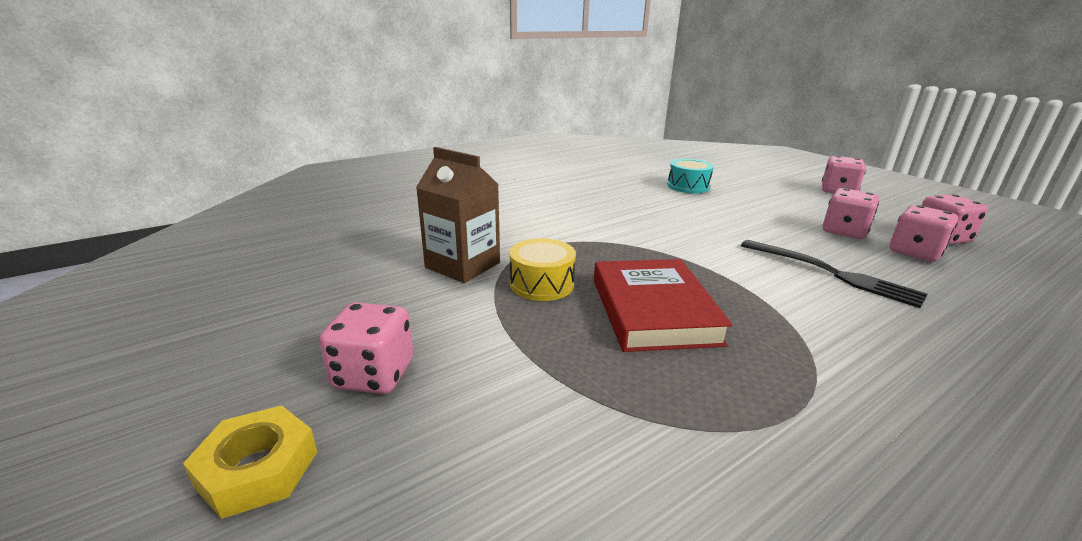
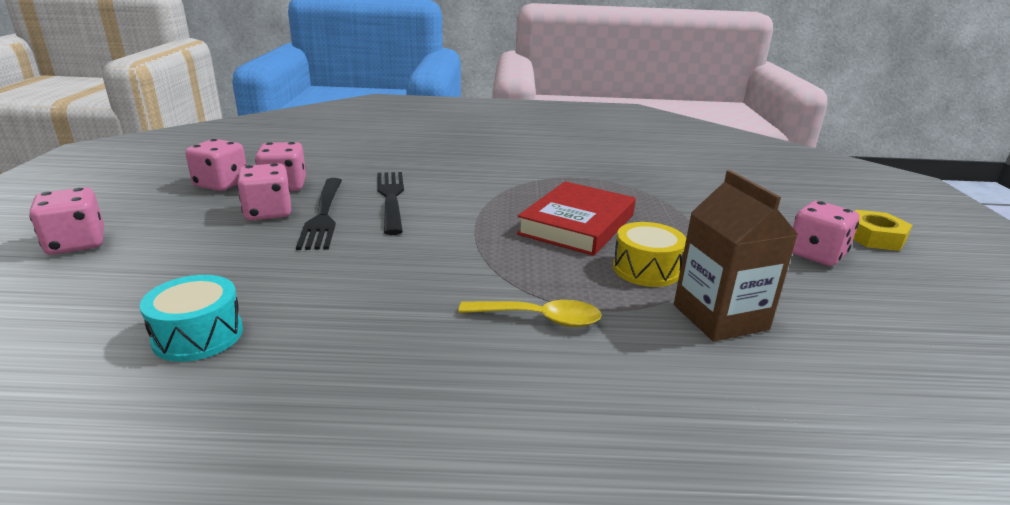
camera: 145 degrees left, 0 degrees up
none -> black fork [296,178,342,250]
none -> yellow spoon [458,300,602,327]

